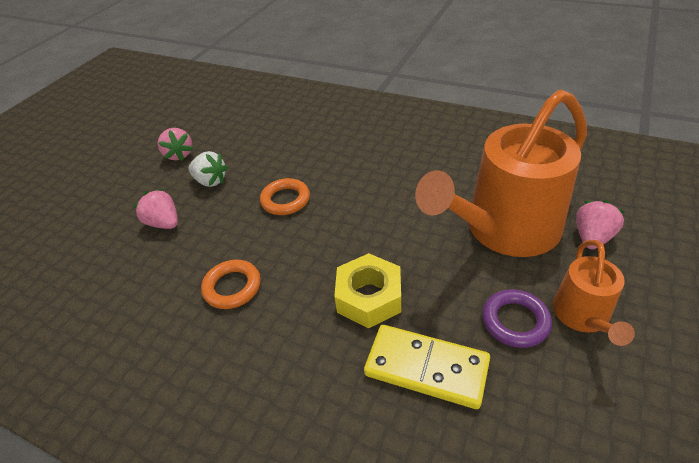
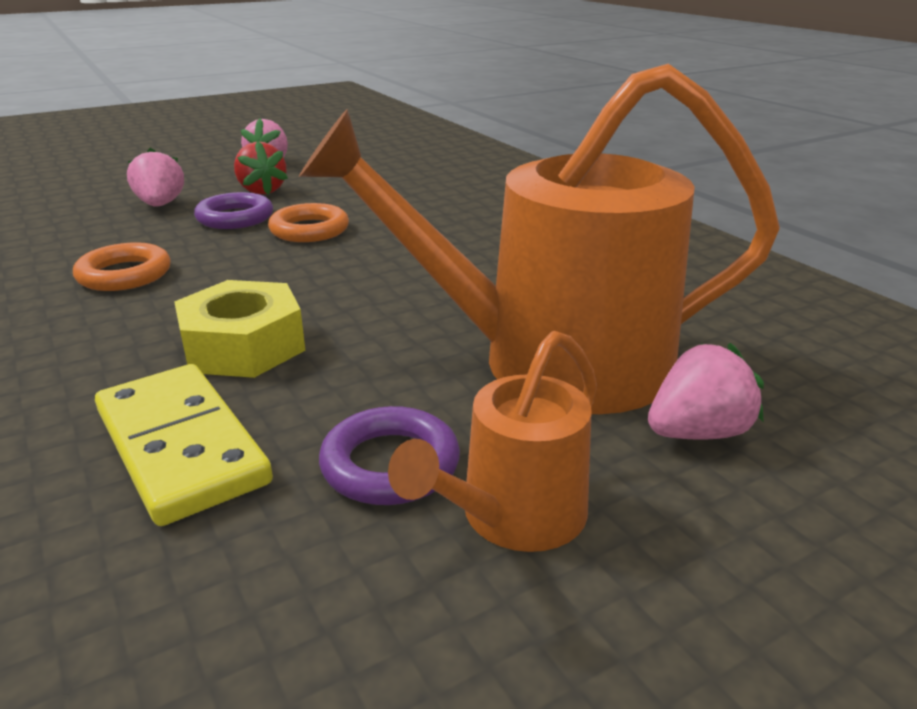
camera: 30 degrees right, 15 degrees down
white strawberry [188,151,228,187] -> red strawberry [234,141,288,195]
none -> purple ring [194,192,273,229]

